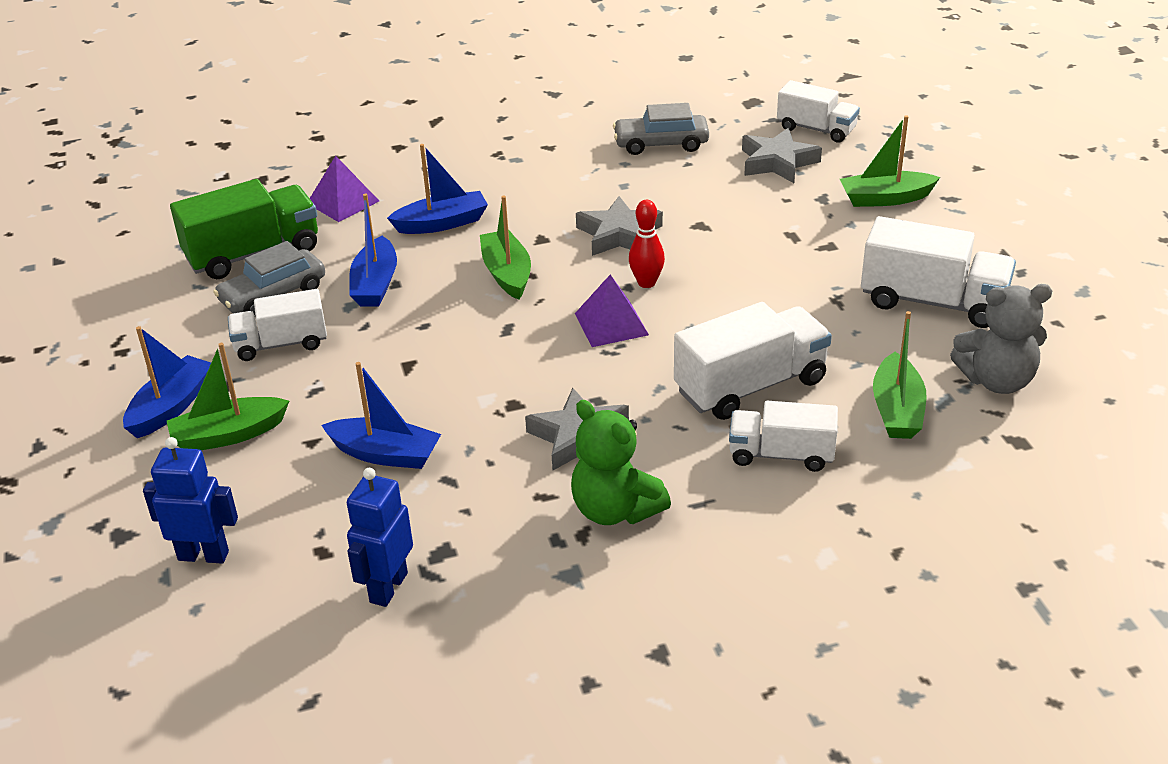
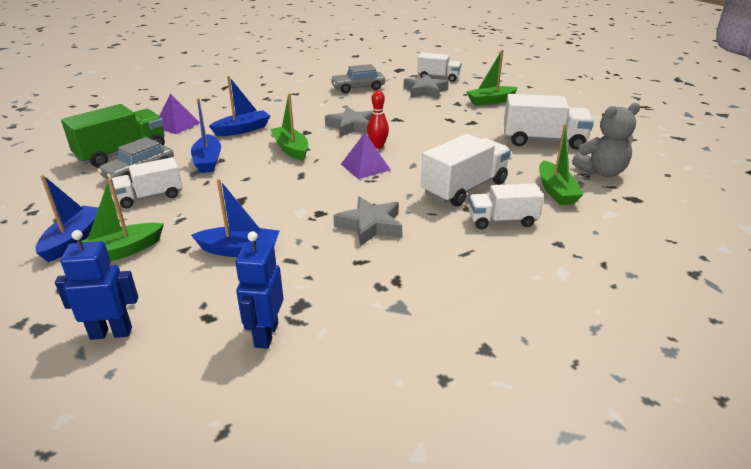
camera: 15 degrees left, 5 degrees down
green teddy bear [571,400,671,525] -> none

